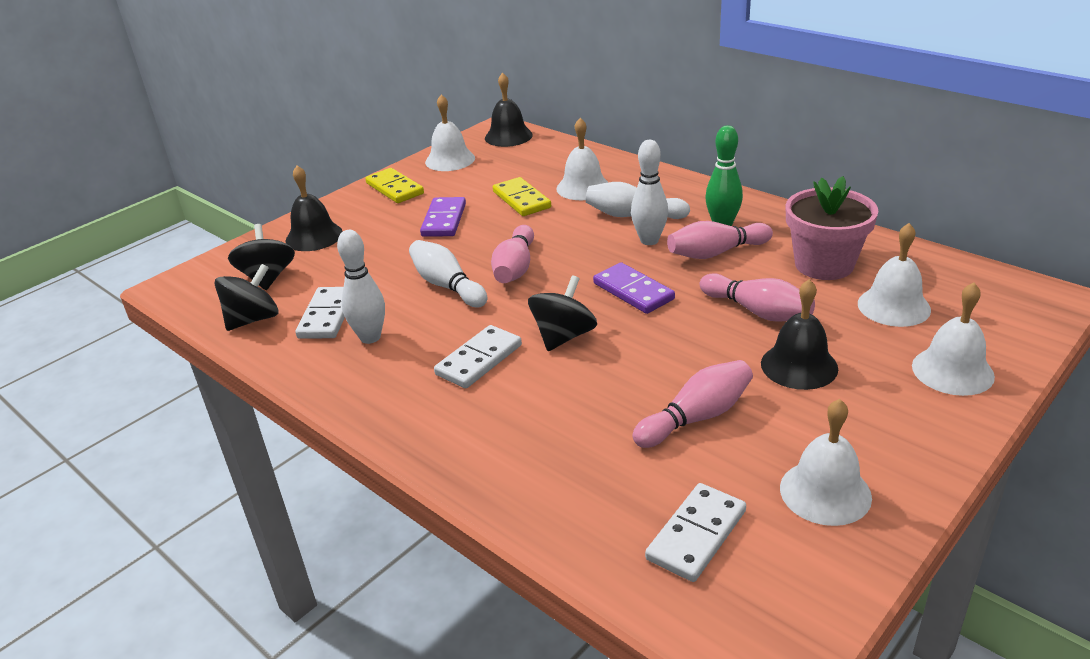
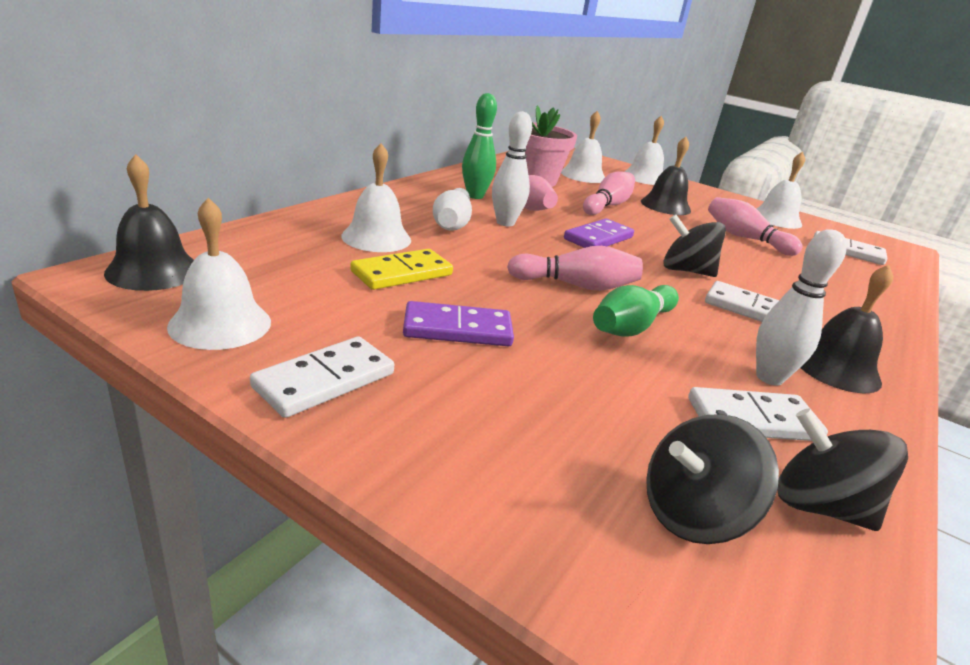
camera: 105 degrees left, 5 degrees down
black bell [285,165,343,251] -> black bell moved to [801,265,893,394]
yellow domino [365,168,424,203] -> white domino [250,337,394,418]
white bowling pin [409,240,487,308] -> green bowling pin [593,285,679,337]

